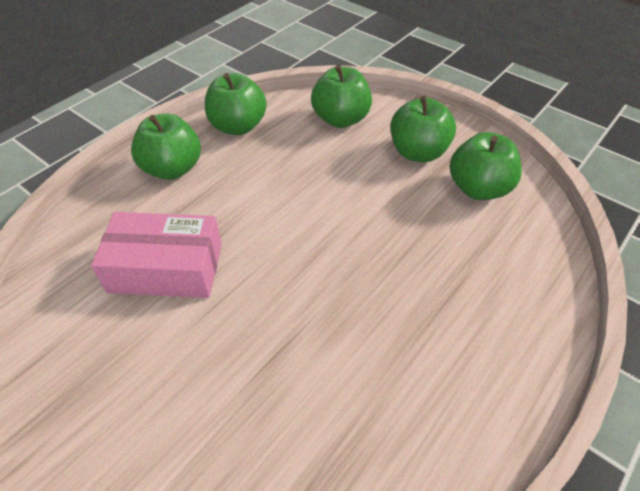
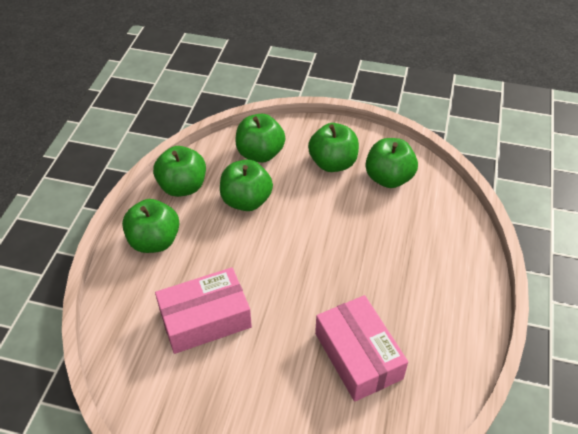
camera: 25 degrees left, 0 degrees up
none -> green apple [220,159,273,211]
none -> pink box [315,295,408,402]

